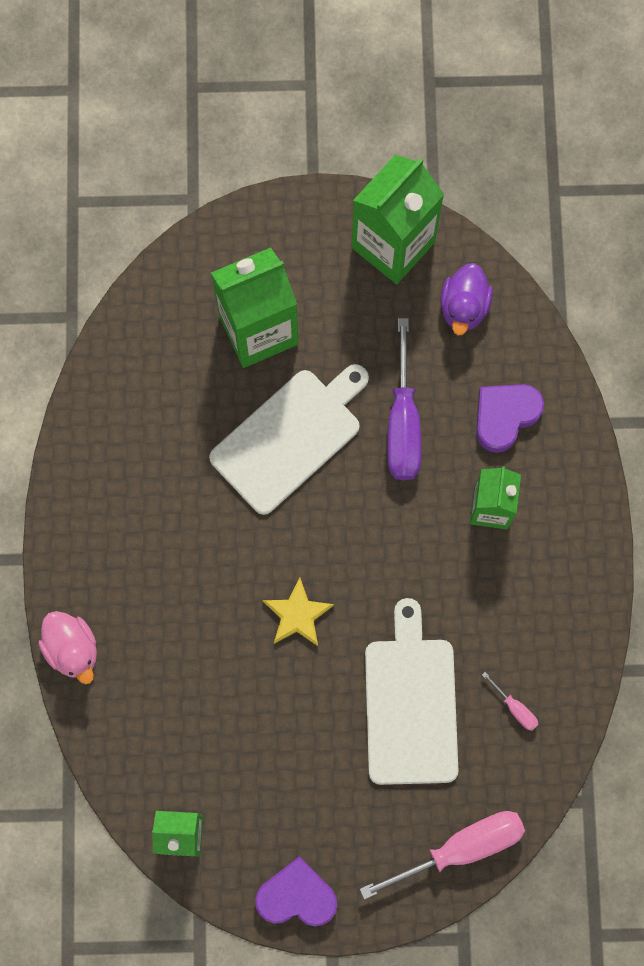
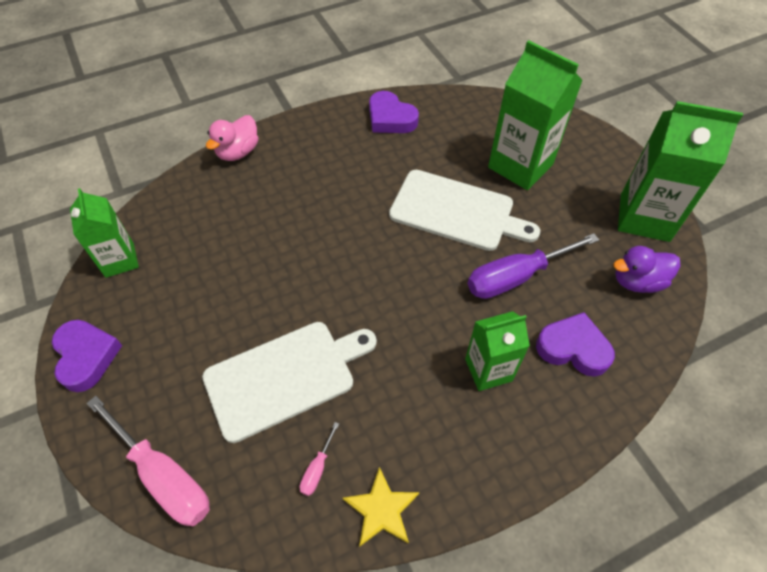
camera: 65 degrees right, 20 degrees down
yellow star [263,577,334,646] -> yellow star moved to [343,467,419,547]
none -> purple heart [369,91,419,133]

